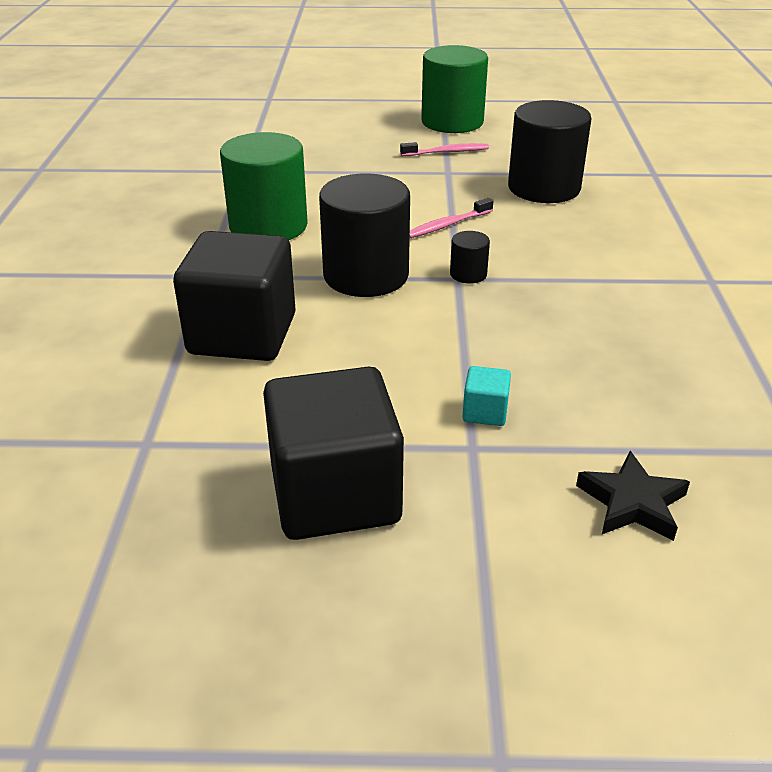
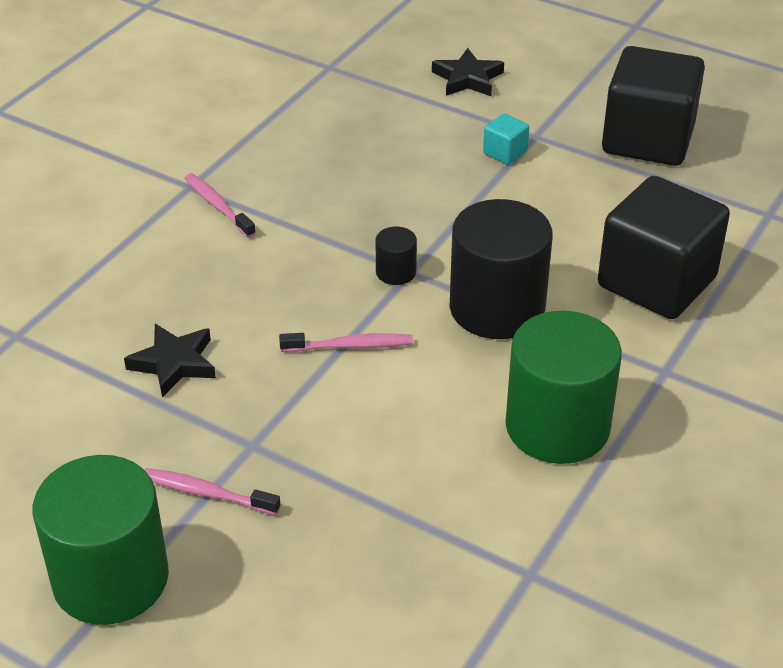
camera: 150 degrees left, 5 degrees up
black cylinder [508,100,592,203] -> black star [124,324,216,397]
none -> pink toothbrush [185,173,256,238]

